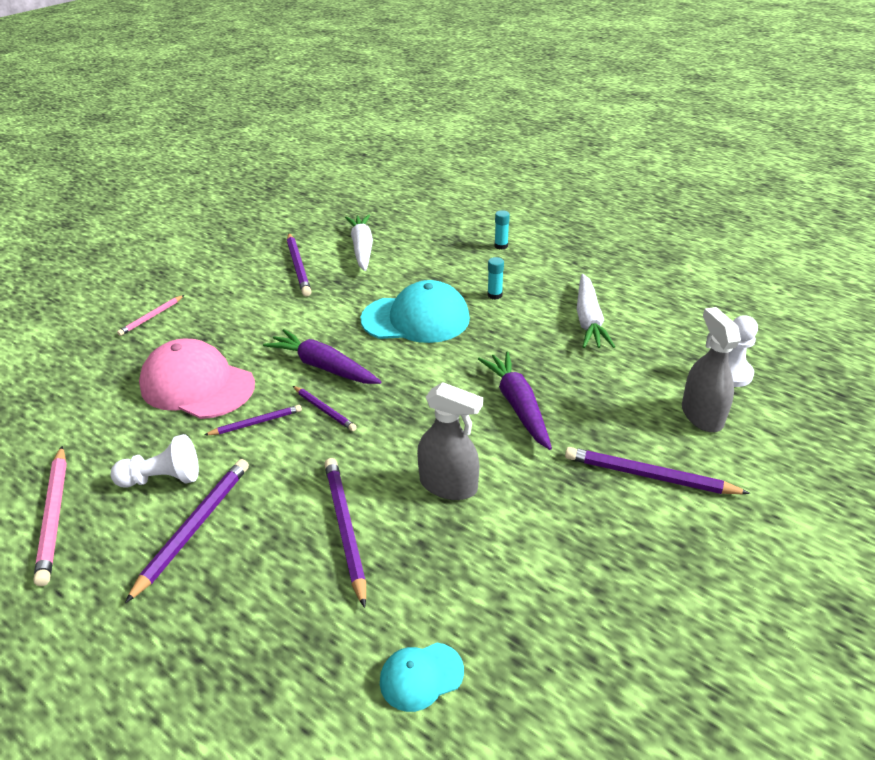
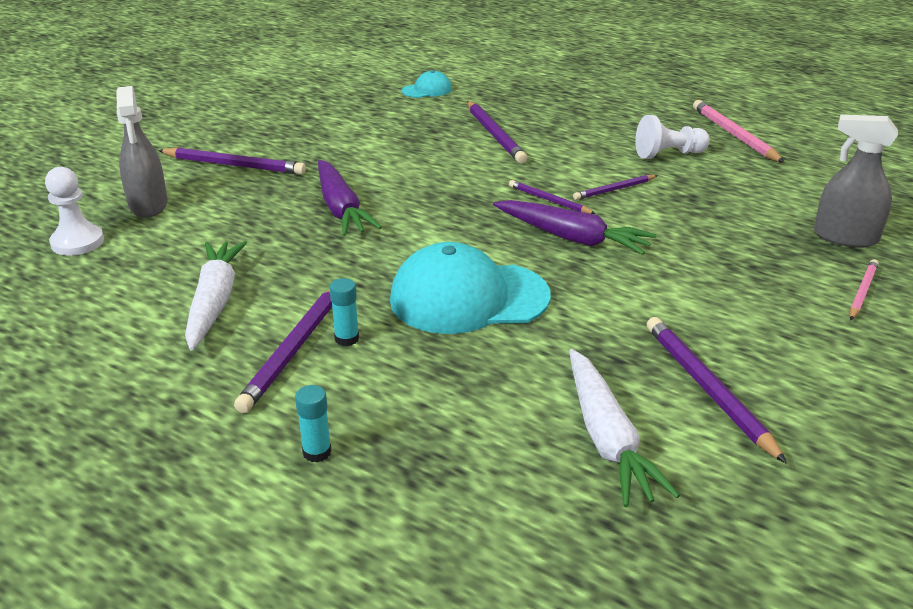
camera: 175 degrees right, 5 degrees down
purple pencil [125,459,249,603] -> purple pencil moved to [234,289,332,413]
pink cap [139,339,255,419] -> none
grey spray bottle [417,382,483,500] -> grey spray bottle moved to [814,115,898,248]

